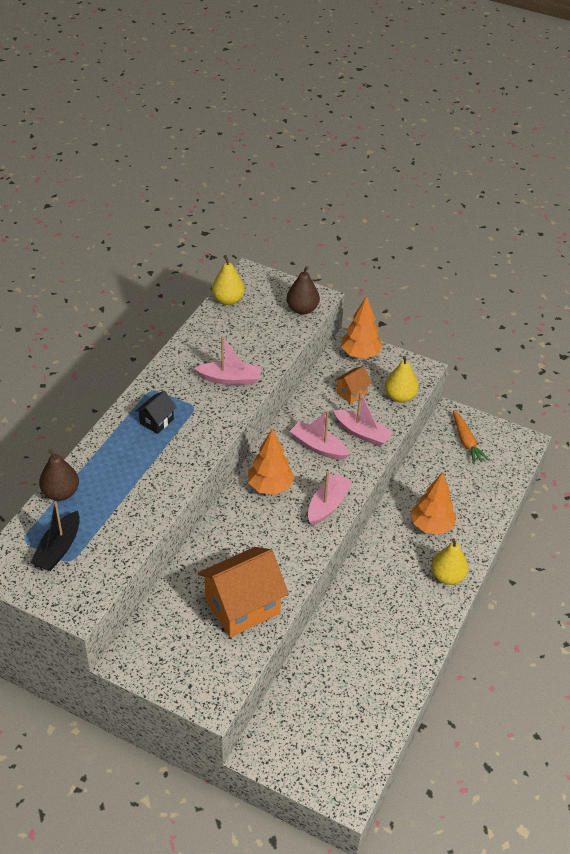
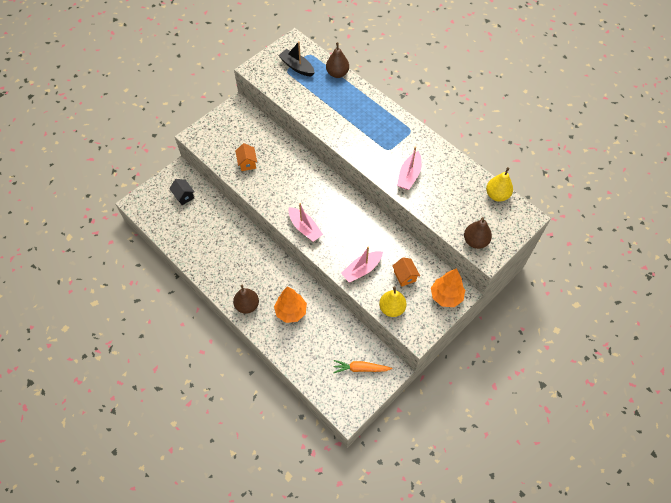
camera: 110 degrees right, 15 degrees up
black house [135,391,177,434] -> black house moved to [169,179,194,205]
orange house [198,547,289,637] -> orange house [235,143,257,171], size x0.48
orange tree [248,429,294,495] -> none
pink boat [290,411,349,460] -> none
yellow pear [431,538,468,585] -> brown pear [233,285,259,314]

